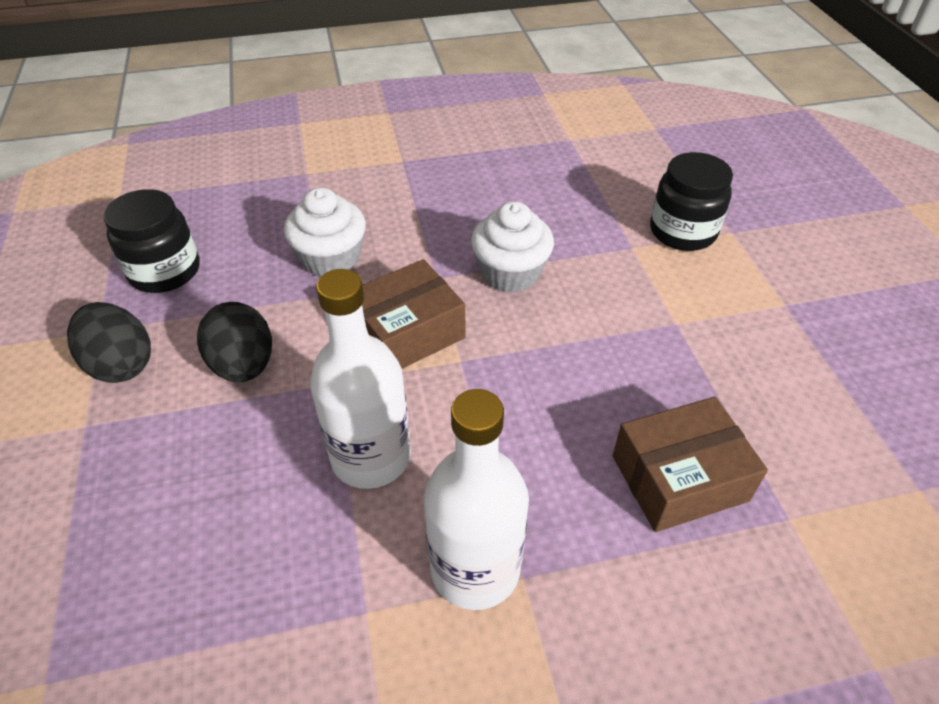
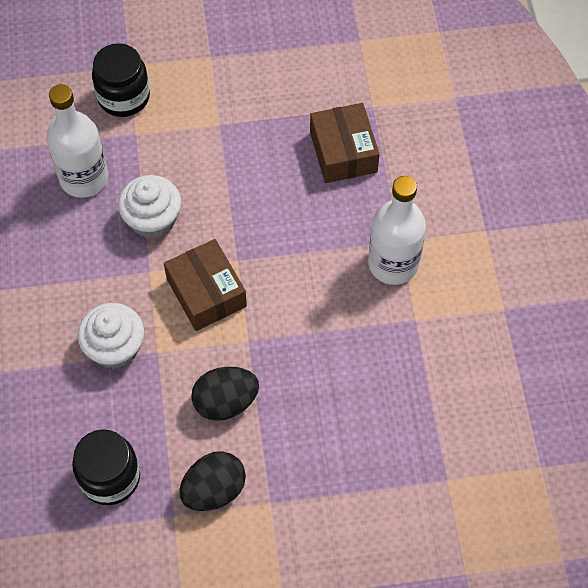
camera: 85 degrees left, 15 degrees up
white bottle [310,269,411,489] -> white bottle moved to [46,84,108,198]

